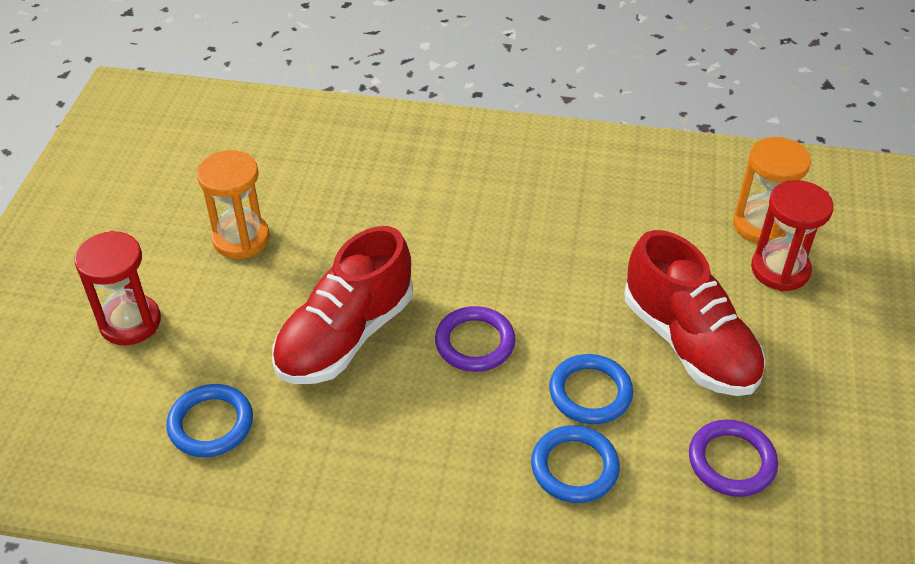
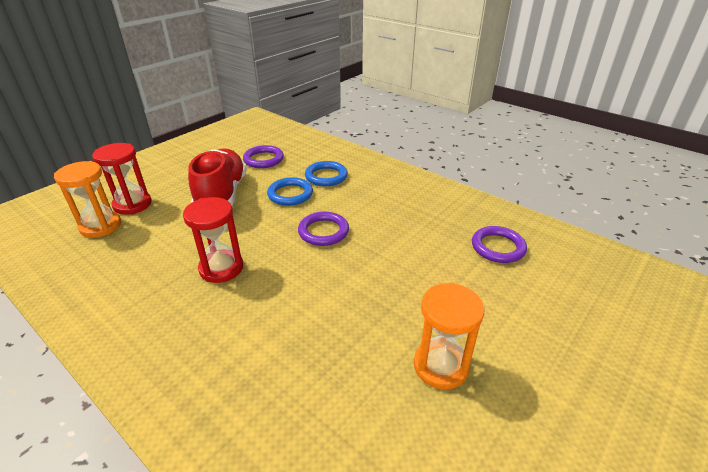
camera: 150 degrees left, 10 degrees down
red hourglass [74,231,161,345] -> red hourglass moved to [183,197,243,283]
blue ring [167,384,253,457] -> purple ring [472,226,527,263]
red shoe [272,226,413,384] -> none

